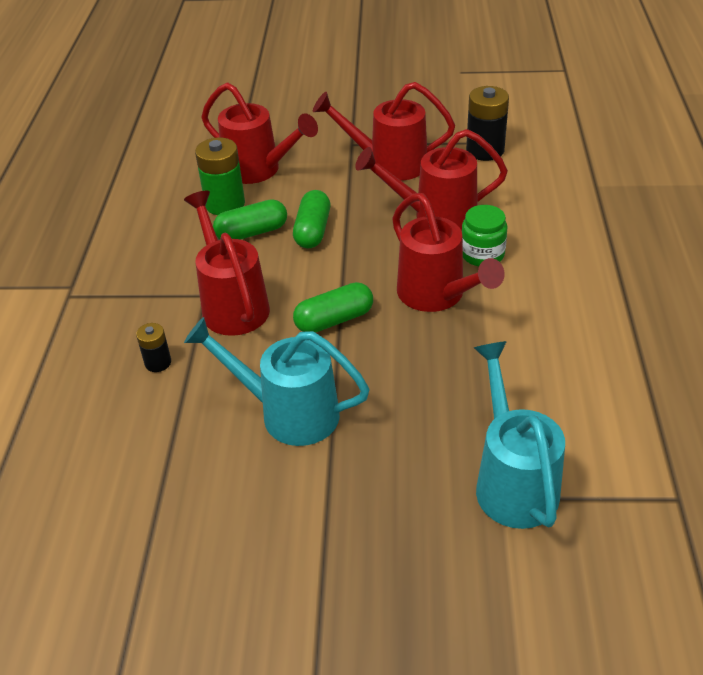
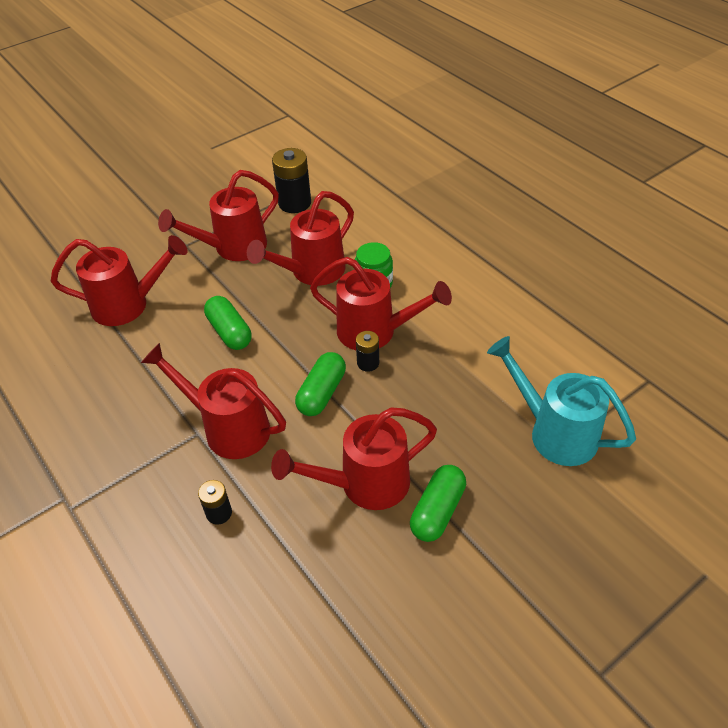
camera: 40 degrees left, 5 degrees up
turquoise watering can [184,317,370,446] -> red watering can [271,407,437,510]
green battery [195,137,245,215] -> none
green capsule [213,199,287,240] -> green capsule moved to [410,465,466,542]
none -> black battery [356,331,379,372]

